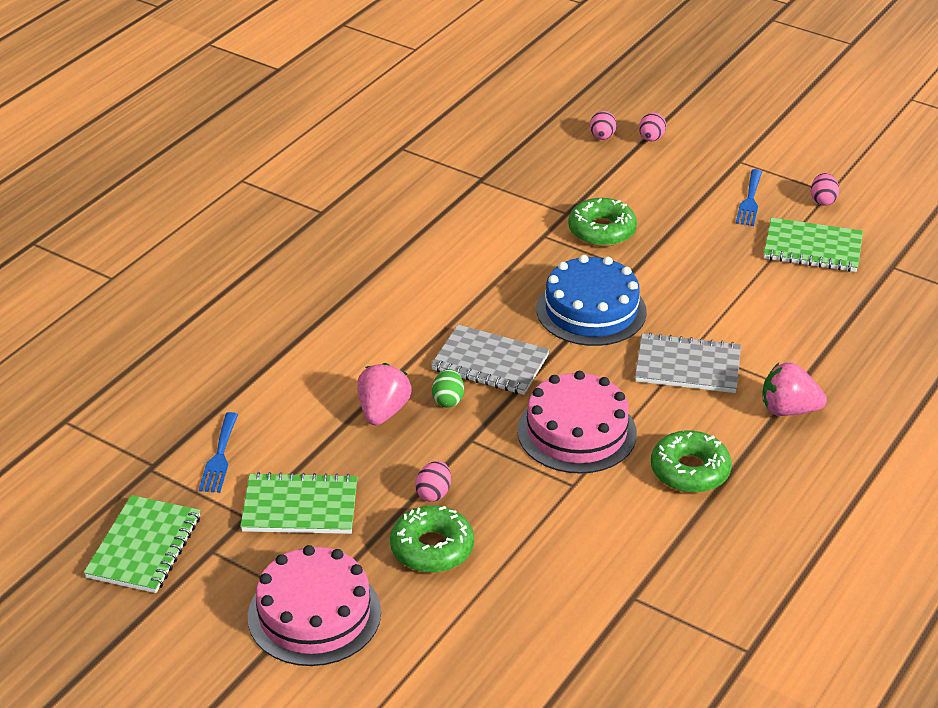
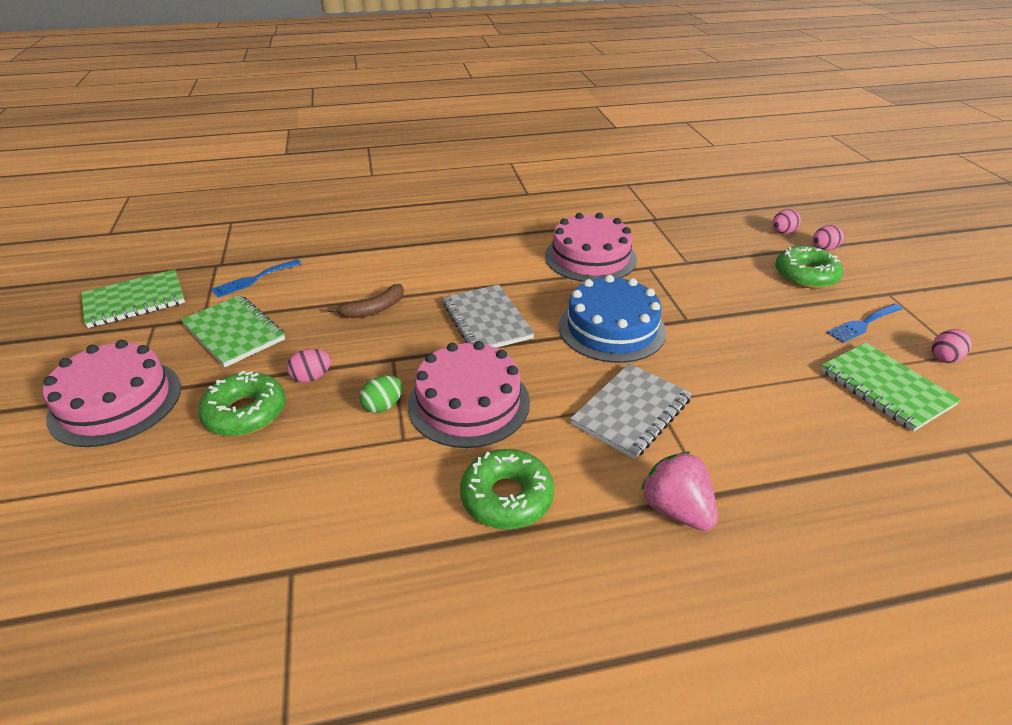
camera: 45 degrees right, 0 degrees up
pink strawberry [357,363,412,425] -> brown banana [327,284,404,318]
green egg [432,369,464,408] -> green egg moved to [359,376,403,413]
green donut [568,198,637,247] -> green donut moved to [775,246,843,289]
grey notebook [635,332,741,393] -> grey notebook turned 75 degrees clockwise [570,363,692,459]
none -> pink cake [545,213,637,282]

